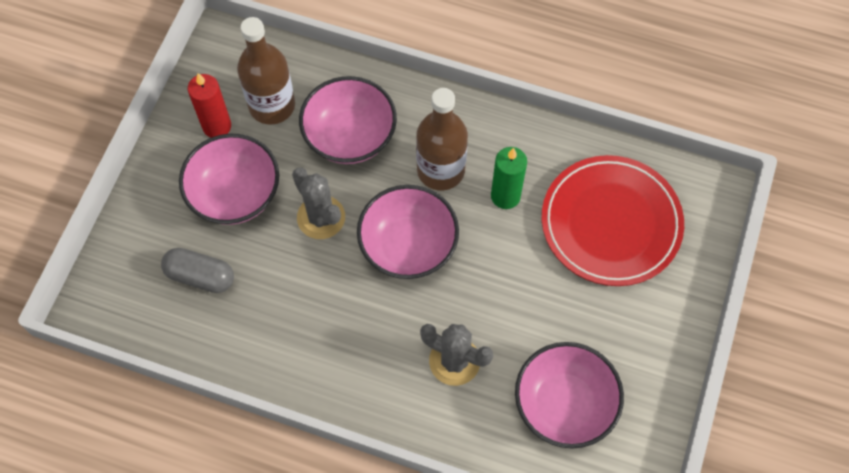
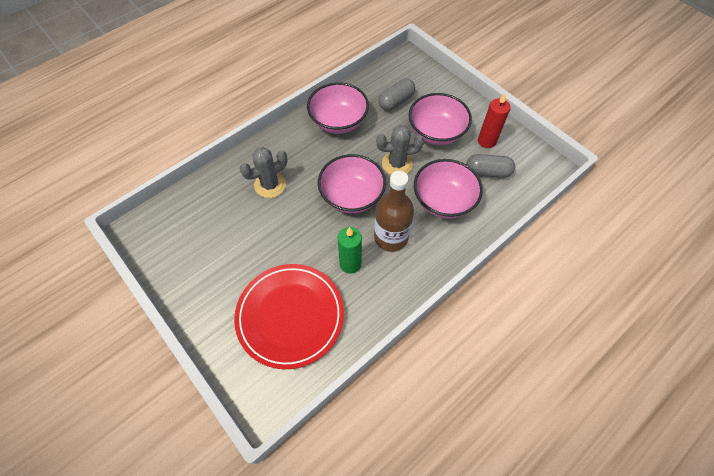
camera: 120 degrees right, 5 degrees down
brown bottle [237,17,295,125] -> grey capsule [466,154,515,178]
pink bowl [515,342,624,449] -> pink bowl moved to [307,82,369,134]

